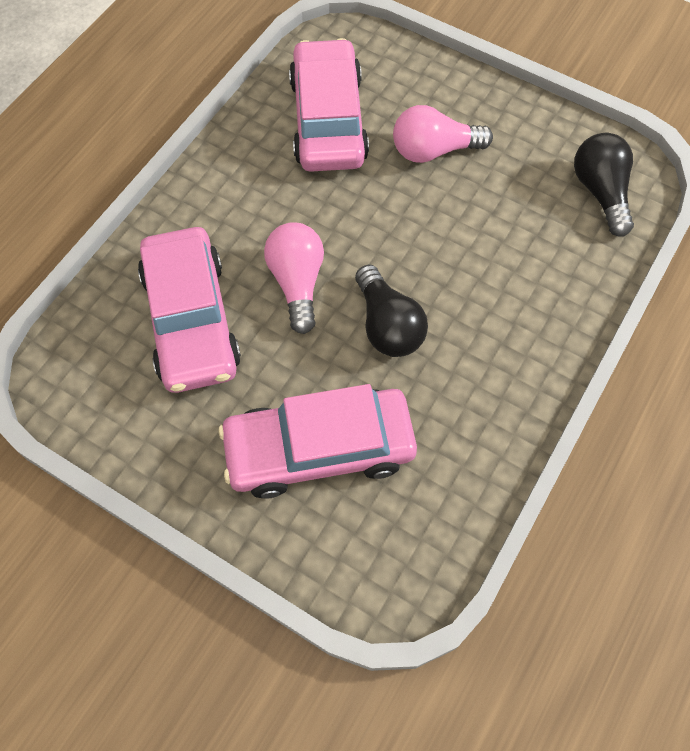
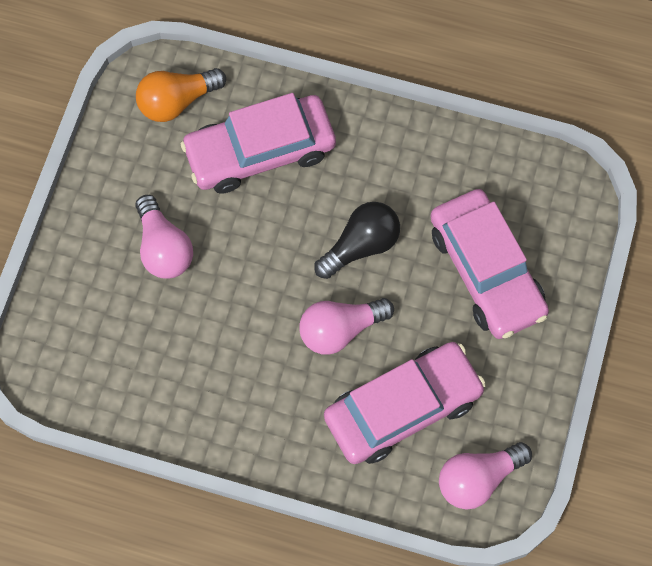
camera: 105 degrees left, 5 degrees up
pink car [289,38,369,172] -> pink car moved to [181,93,336,194]
black light bulb [574,133,634,237] -> orange light bulb [136,68,226,122]
none -> pink light bulb [439,442,532,509]

